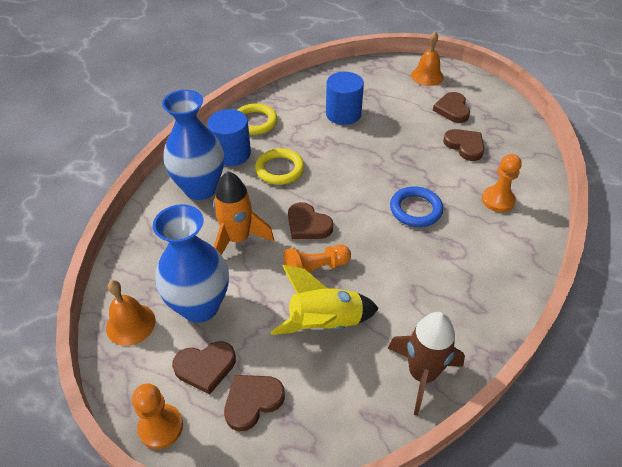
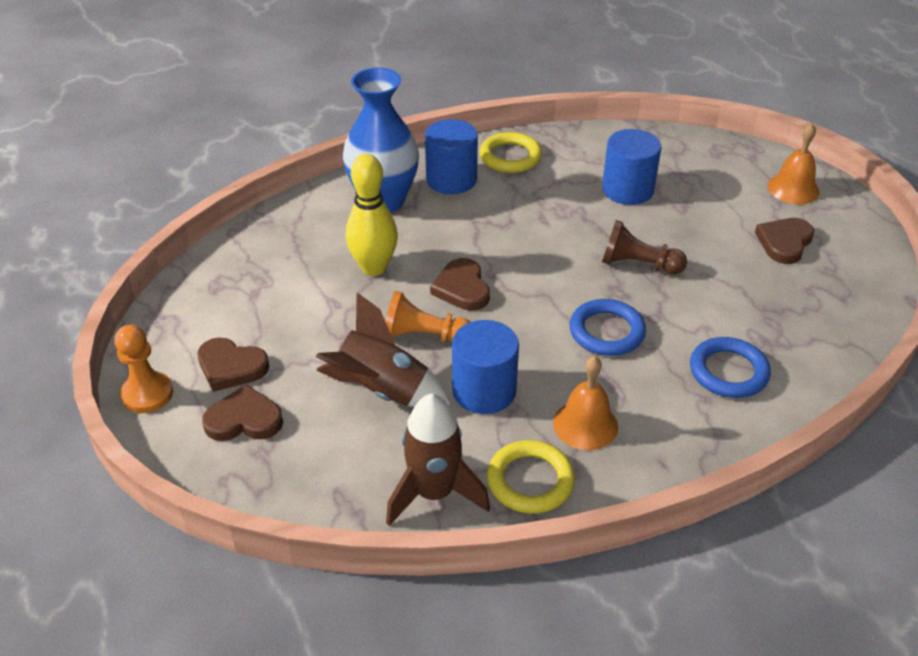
camera: 35 degrees right, 5 degrees down
orange bell [106,280,156,346] -> orange bell moved to [553,356,618,450]
blue vase [153,204,229,323] -> none
orange rocket [213,171,274,255] -> yellow bowling pin [345,154,398,276]
yellow ring [255,148,304,185] -> yellow ring moved to [487,440,575,514]
yellow rocket [271,265,379,335] -> brown rocket [316,292,451,407]
brown heart [443,129,484,161] -> none
orange pawn [482,154,522,212] -> blue ring [690,337,771,398]
none -> blue cylinder [452,320,519,414]
none -> brown pawn [602,220,687,275]

